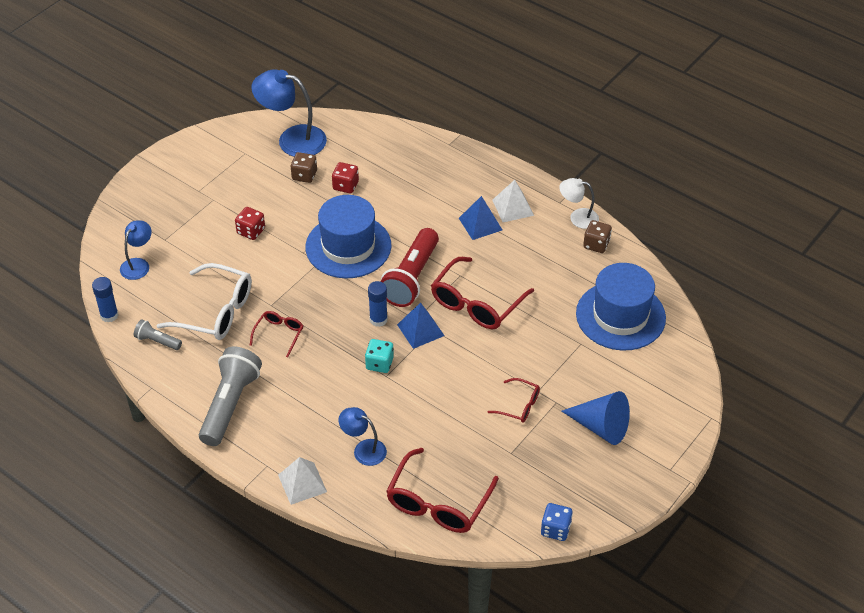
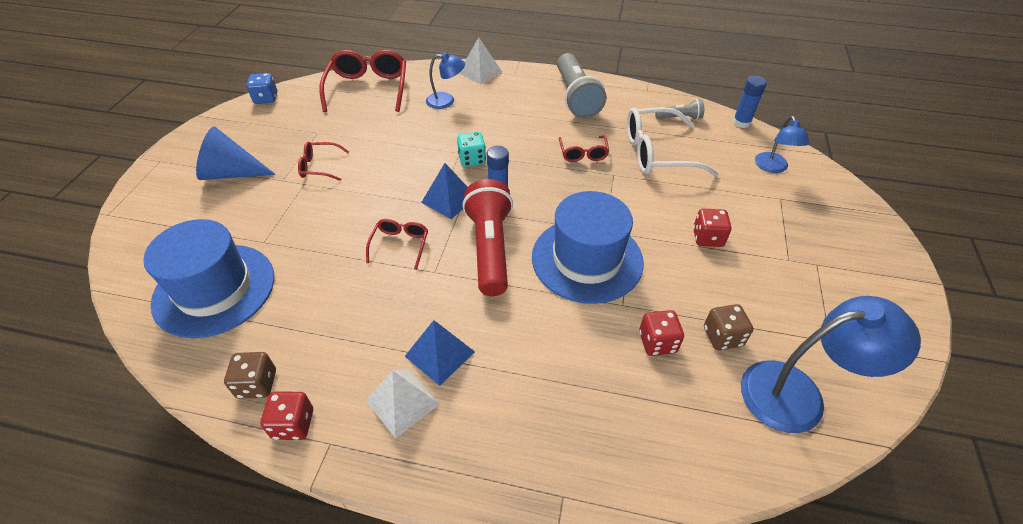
camera: 155 degrees right, 0 degrees up
red glasses [431,257,534,329] -> red glasses [366,219,428,270], size x0.53
white lamp [559,178,599,229] -> red dice [260,392,313,440]

